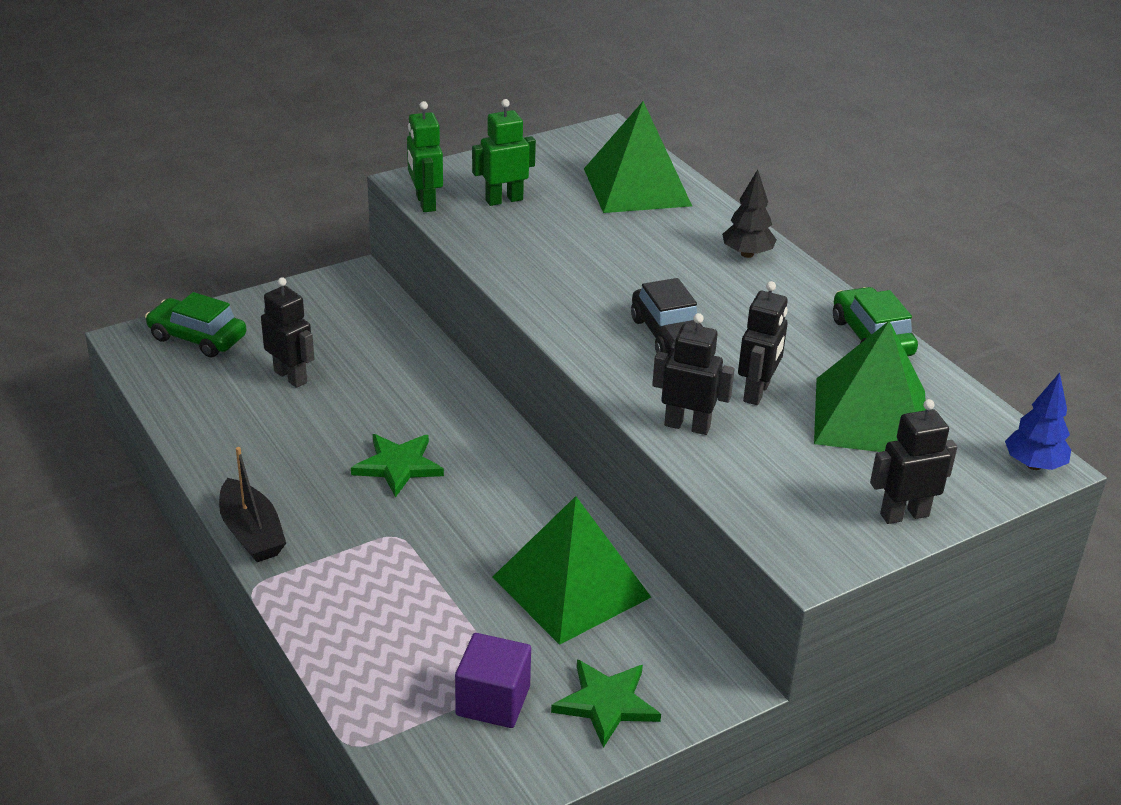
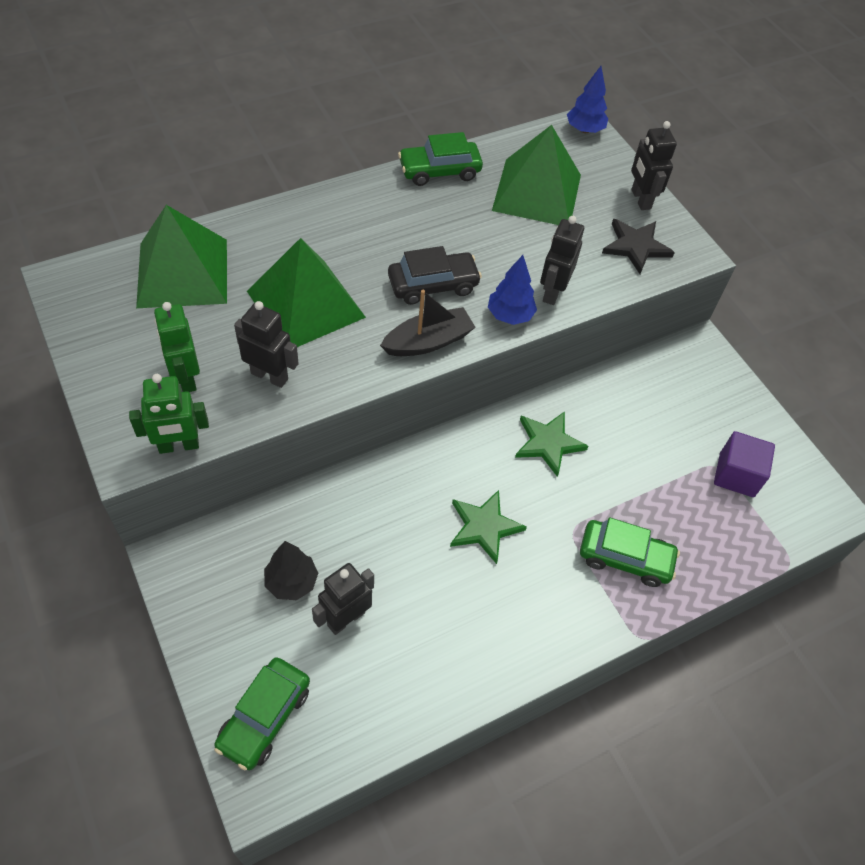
camera: 90 degrees left, 20 degrees up
black boat [219,447,286,562] -> black boat moved to [380,290,476,356]
green pyramid [492,496,651,645] -> green pyramid moved to [247,238,366,347]
green star [551,659,661,748] -> green star moved to [515,411,588,477]
black tree [722,169,777,258] -> black tree moved to [264,541,318,600]
black robot [738,281,788,405] -> black robot moved to [234,301,299,388]
none -> blue tree [488,255,537,325]
none -> green car [580,517,680,587]
none -> black star [602,219,675,274]

